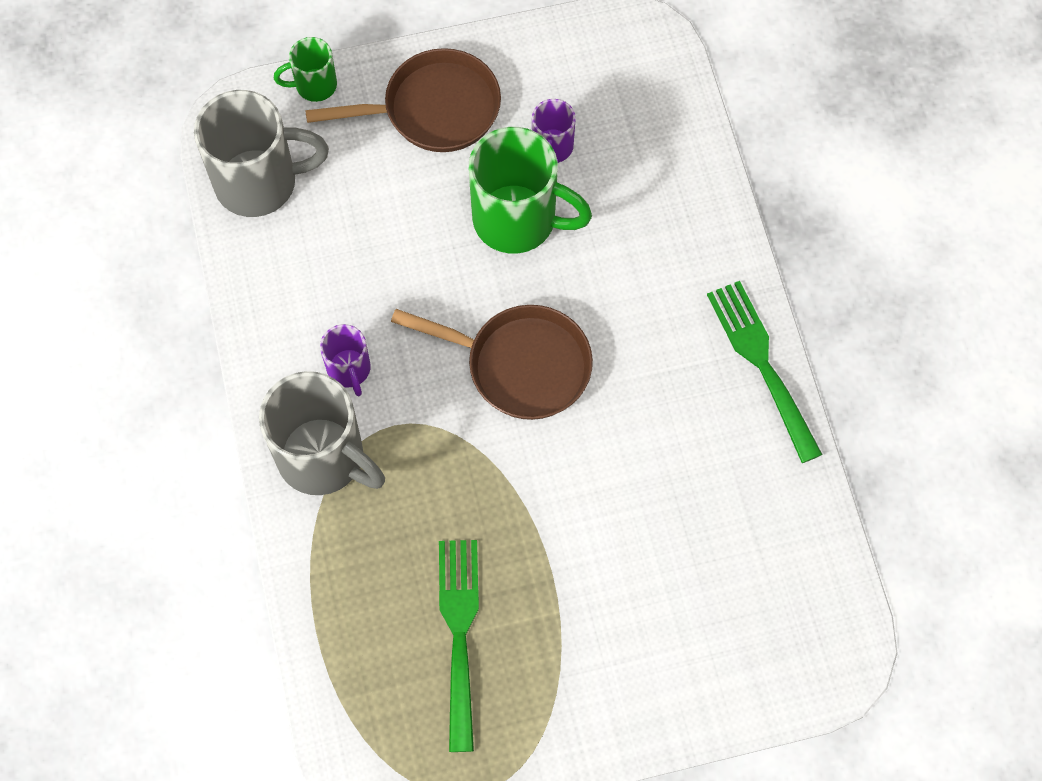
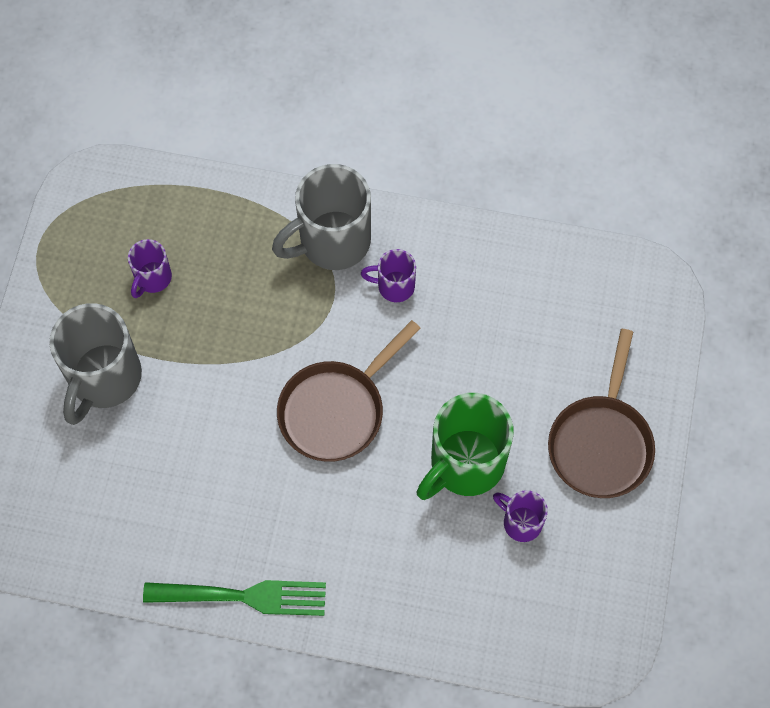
camera: 115 degrees right, 0 degrees up
grey mug [194,90,329,217] -> grey mug moved to [49,303,142,425]
green mug [274,37,337,102] -> none
green fork [439,540,479,752] -> purple mug [128,239,172,298]

